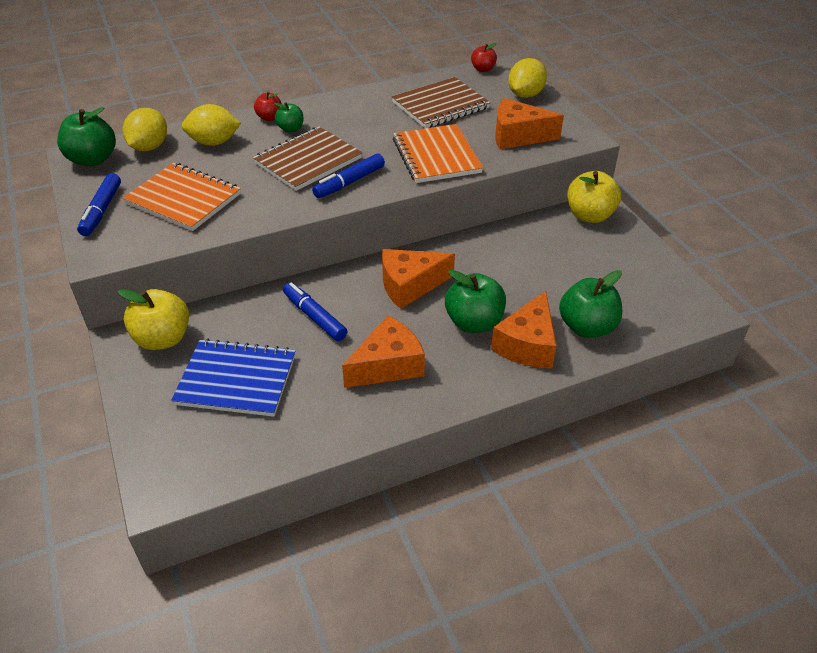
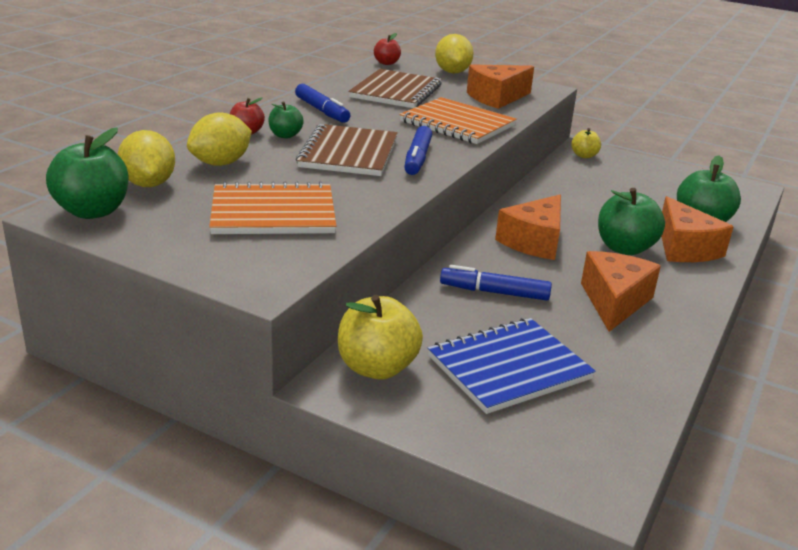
camera: 40 degrees left, 15 degrees down
blue marker [77,173,121,236] -> blue marker moved to [295,84,350,123]
yellow apple [567,171,621,223] -> yellow apple [571,128,601,158], size x0.56

